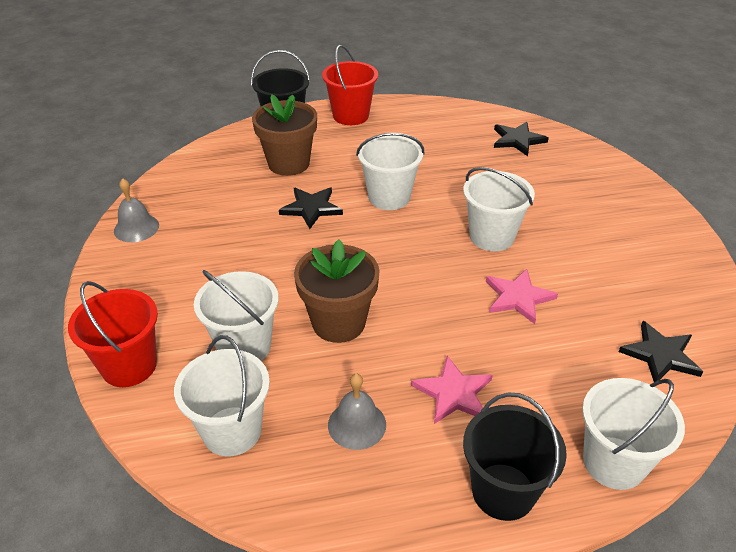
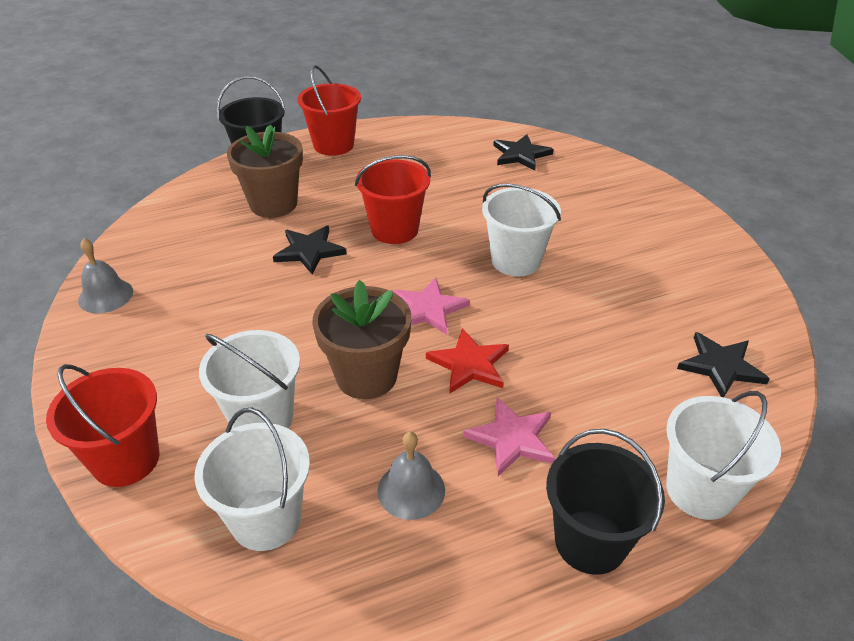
camera: 10 degrees left, 0 degrees up
white bucket [356,133,424,210] -> red bucket [355,155,431,244]
pink star [486,269,558,324] -> pink star moved to [393,278,470,335]
none -> red star [426,328,509,394]

